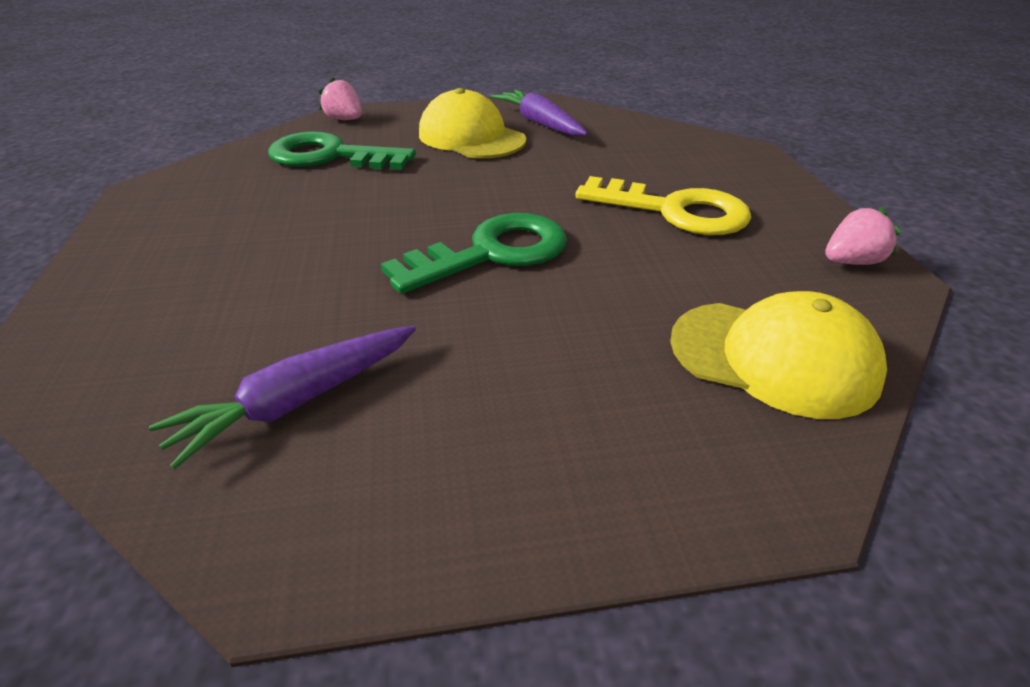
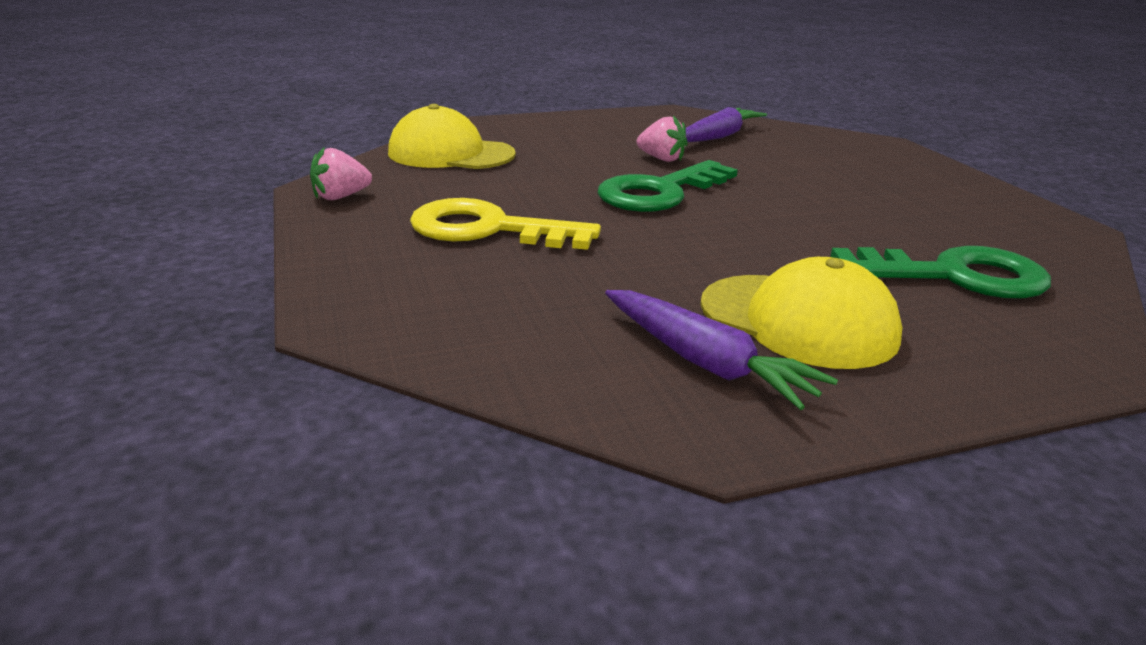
camera: 170 degrees right, 10 degrees down
pink strawberry [319,77,362,120] -> pink strawberry moved to [637,115,688,162]

